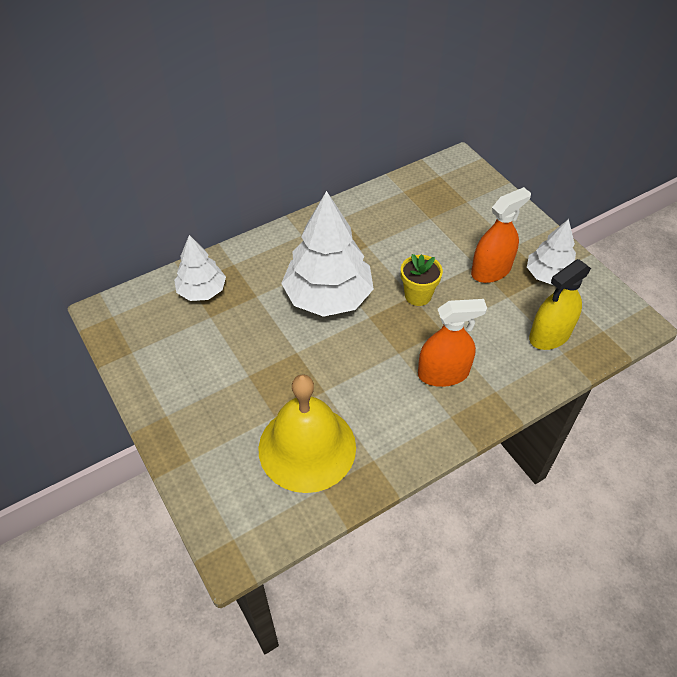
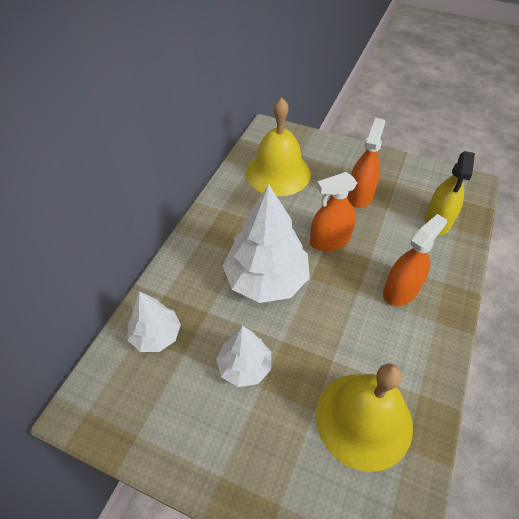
camera: 35 degrees left, 0 degrees up
yellow flower pot [401,254,443,306] -> orange spray bottle [310,172,357,251]
white tree [527,219,576,285] -> white tree moved to [216,326,271,387]
none -> yellow bell [246,97,311,196]

